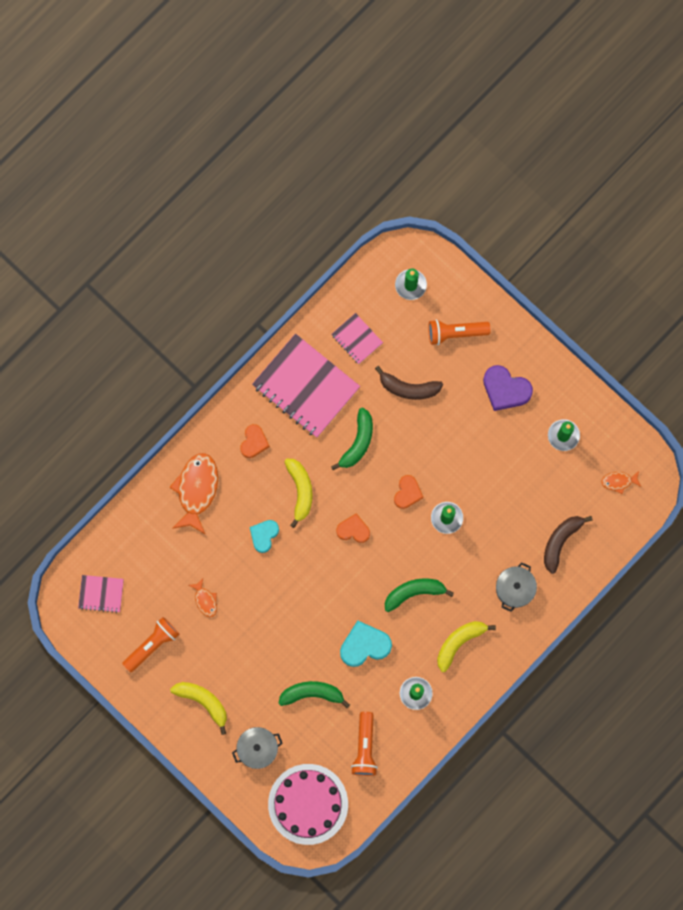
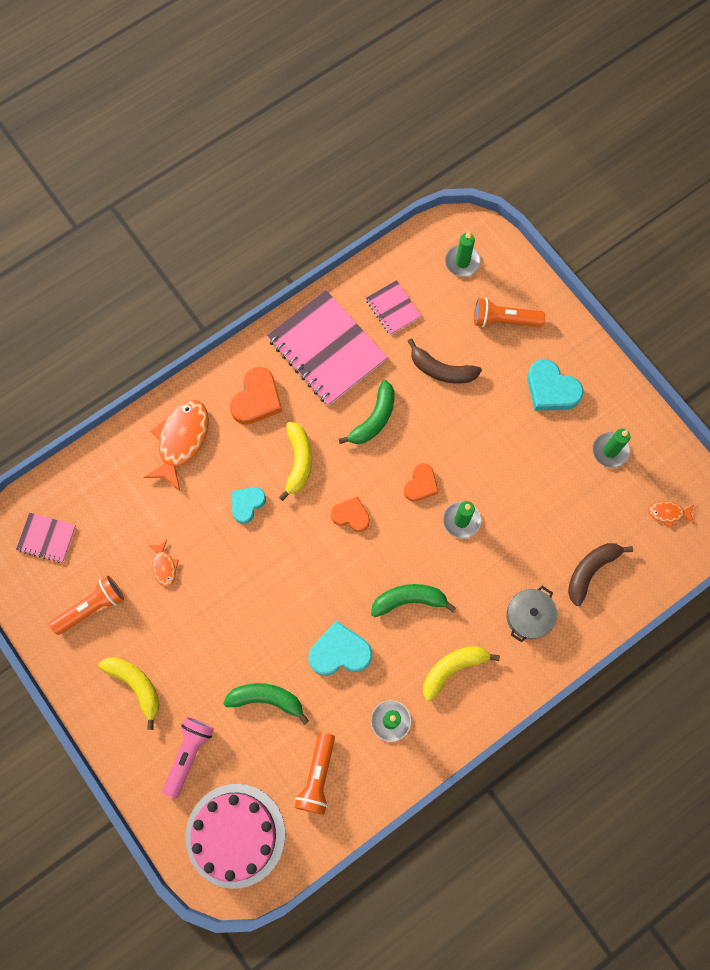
camera: 10 degrees right, 5 degrees down
grey pot [232,727,283,769] -> pink flashlight [162,717,214,799]
orange heart [240,424,270,458] -> orange heart [229,367,282,425], size x1.53
purple heart [483,365,533,411] -> turquoise heart [527,359,584,411]

